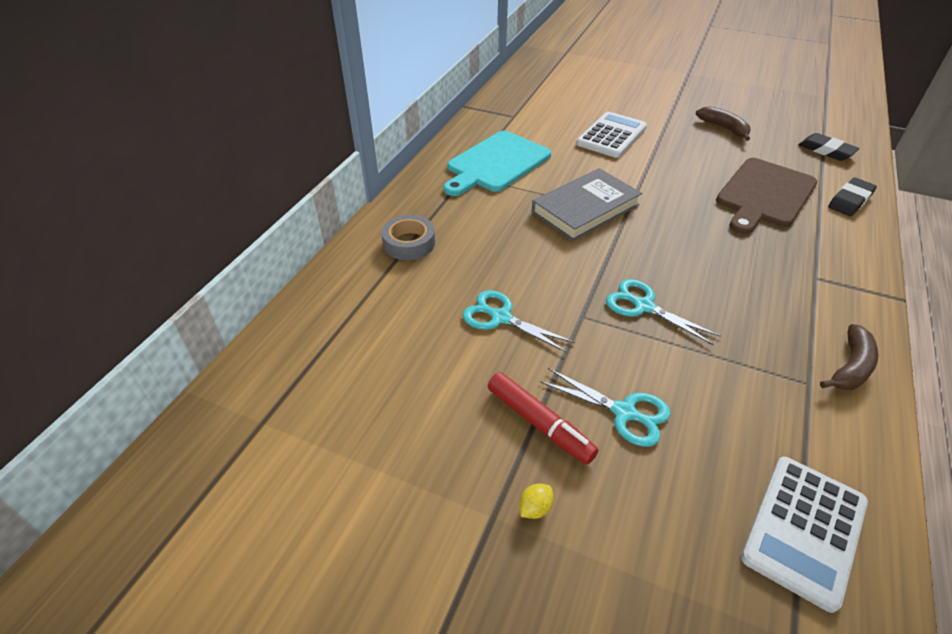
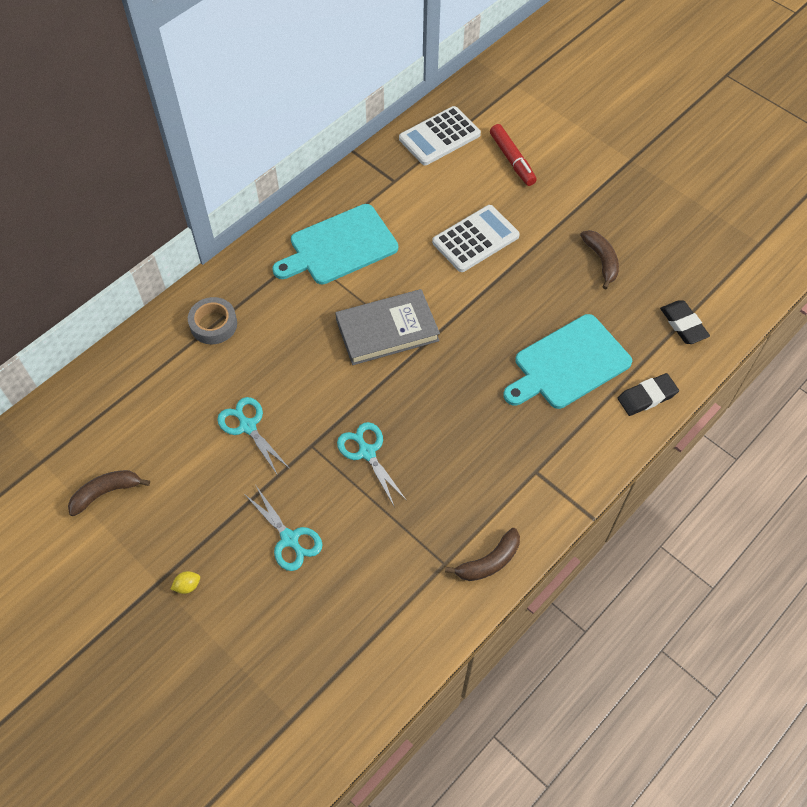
camera: 20 degrees right, 15 degrees up
red marker [488,372,598,465] -> red marker moved to [490,124,537,186]
brown cutting board [716,158,817,234] -> turquoise cutting board [503,314,632,409]
white calculator [741,457,868,613] -> white calculator moved to [399,106,481,165]
none -> brown banana [68,470,150,516]

